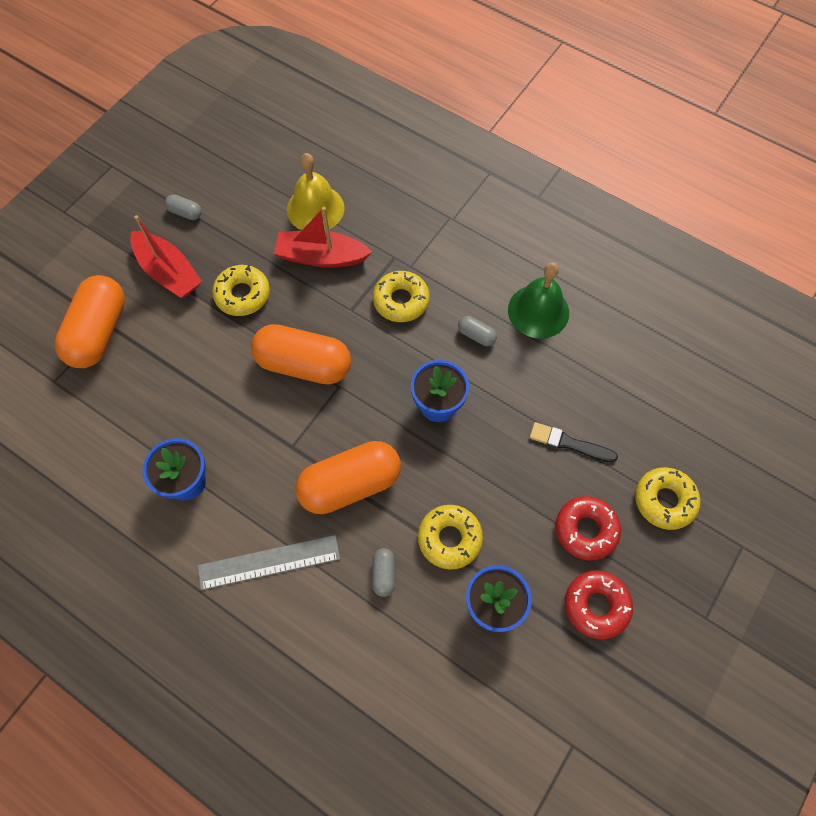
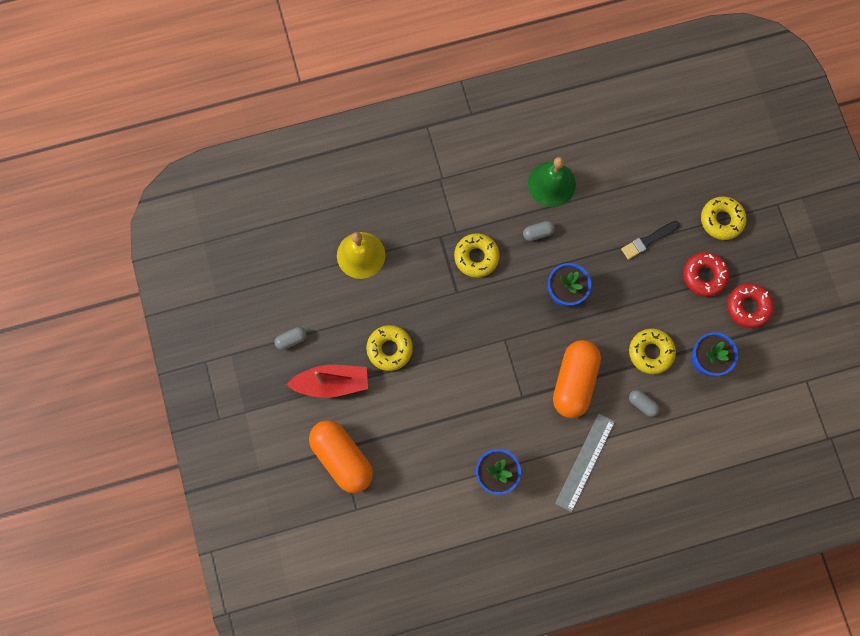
camera: 50 degrees left, 10 degrees up
orange capsule [251,324,351,384] -> none
red boat [274,207,372,268] -> none

